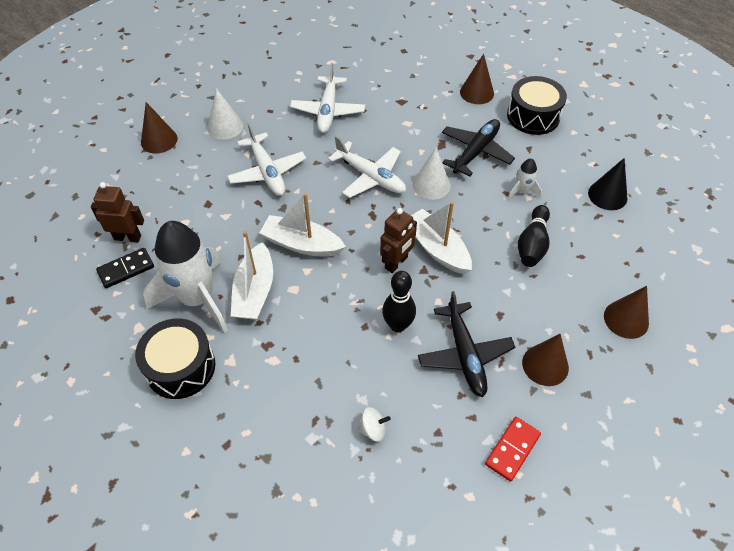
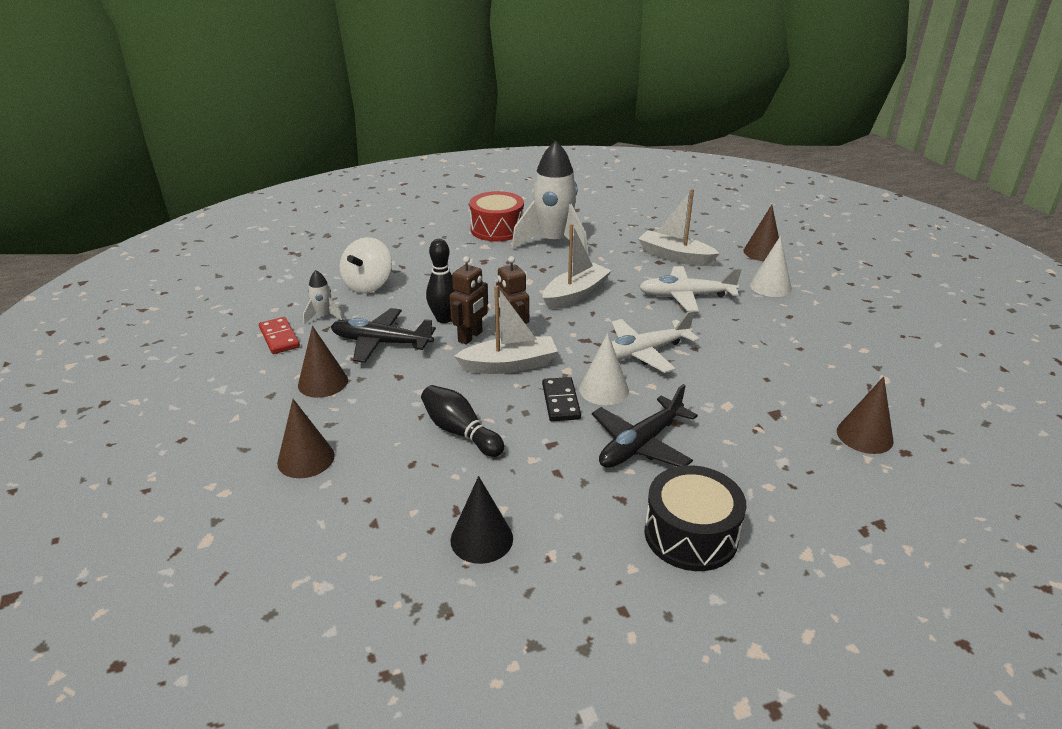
camera: 115 degrees right, 20 degrees down
brown robot [91,182,144,242] -> brown robot moved to [449,256,488,345]
black domino [96,248,154,288] -> black domino moved to [542,377,581,421]
black drum [135,318,215,399] -> red drum [469,191,524,241]
white boat [231,231,273,320] -> white boat moved to [638,189,720,266]
white plane [290,63,365,133] -> none
white spinning top [357,407,391,442] -> white spinning top [340,237,392,294], size x1.93
black plane [442,119,515,176] -> black plane turned 75 degrees clockwise [592,384,698,468]
brown cone [460,54,494,104] -> brown cone moved to [837,376,894,454]
white rocket [507,158,542,200] -> white rocket moved to [303,270,343,325]

